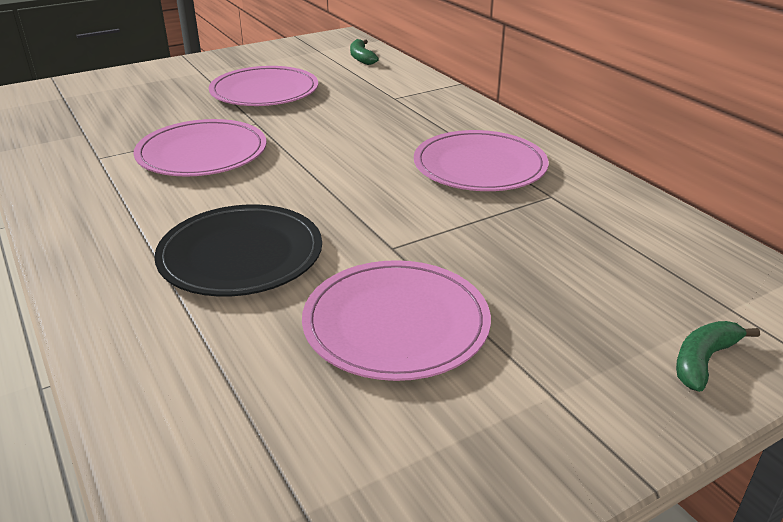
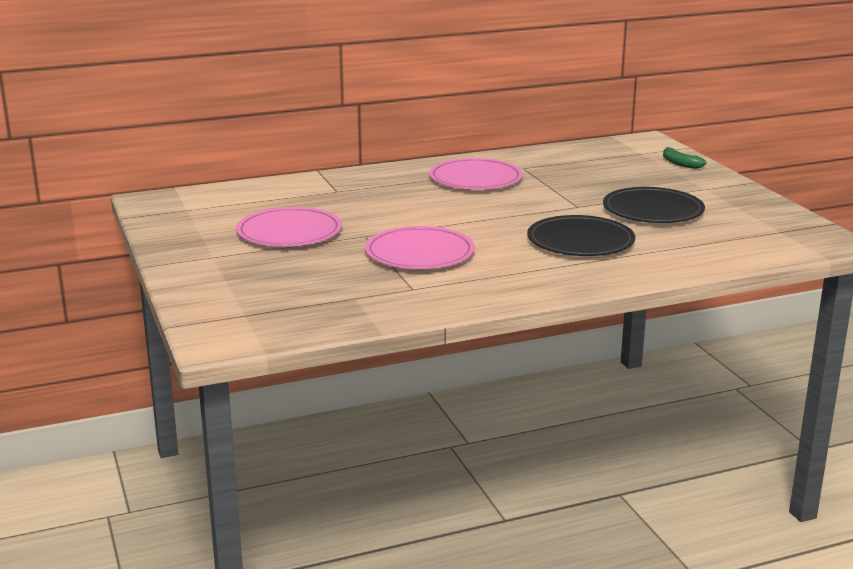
camera: 80 degrees left, 10 degrees down
pink plate [302,260,491,381] -> black plate [603,187,705,223]
green banana [350,39,379,65] -> none

